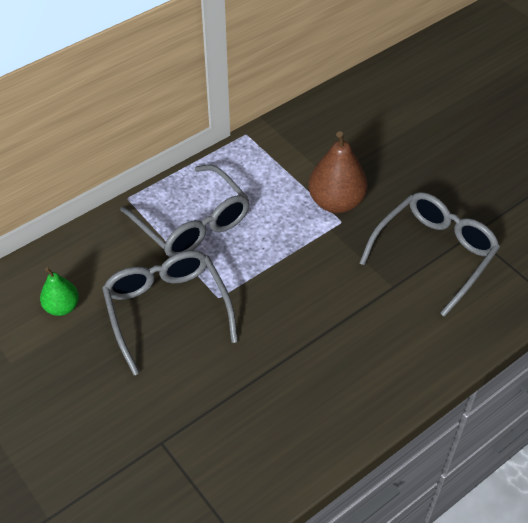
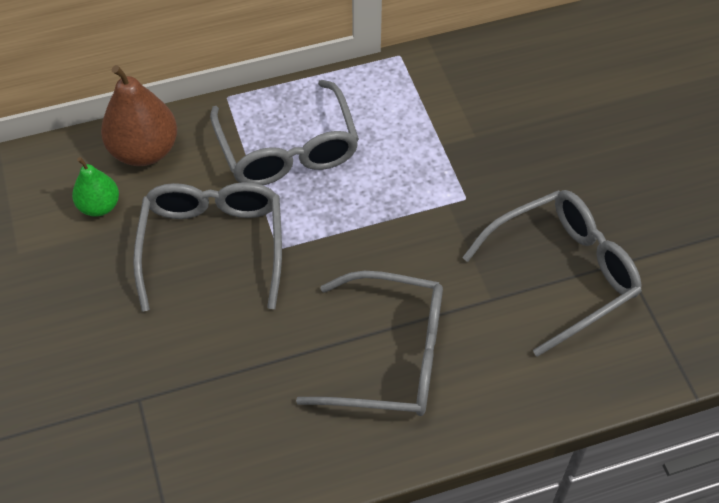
camera: 20 degrees right, 5 degrees up
brown pear [308,131,367,213] -> brown pear moved to [101,65,177,166]
none -> grey glasses [296,271,443,416]

